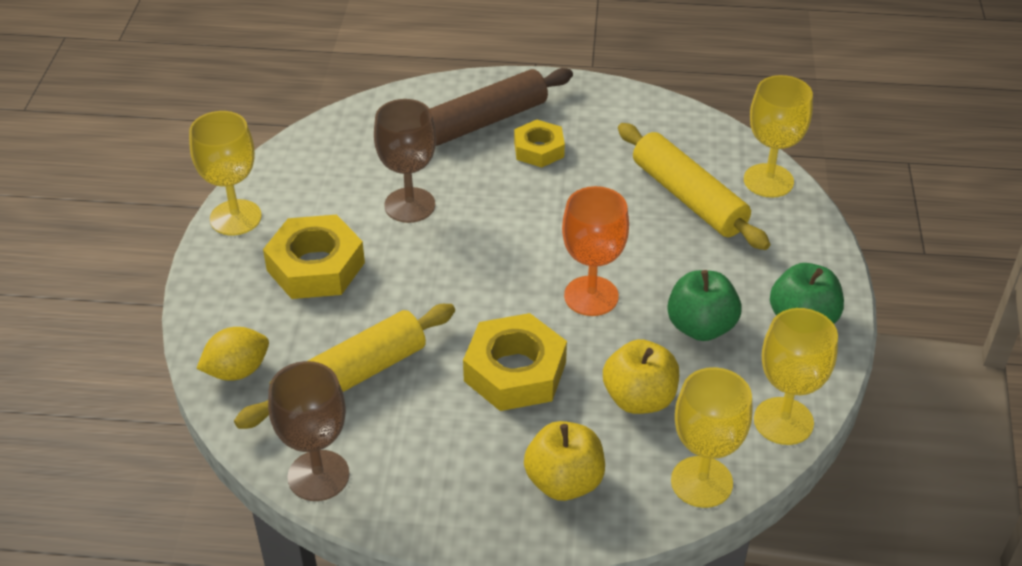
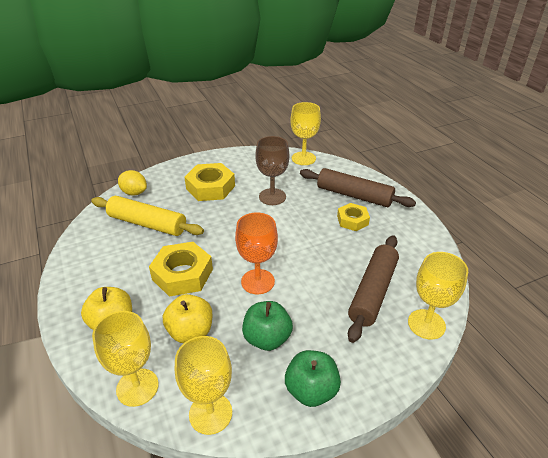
camera: 60 degrees right, 5 degrees down
yellow goblet [189,111,262,235] -> yellow goblet moved to [290,102,321,165]
brown goblet [268,361,349,501] -> none
yellow rolling pin [618,123,770,250] -> brown rolling pin [348,235,399,343]

